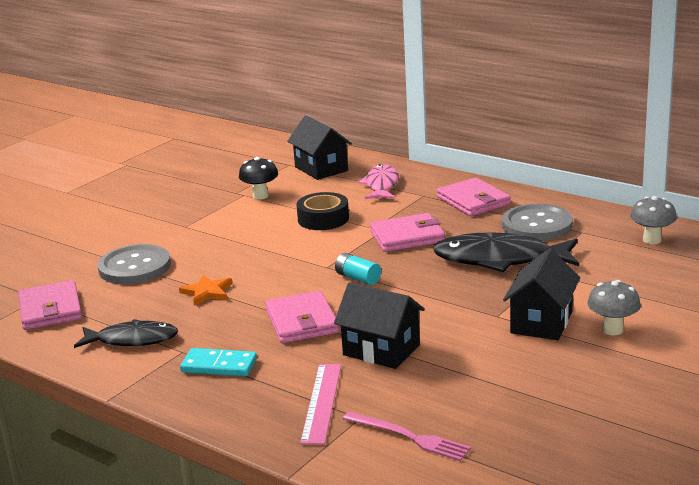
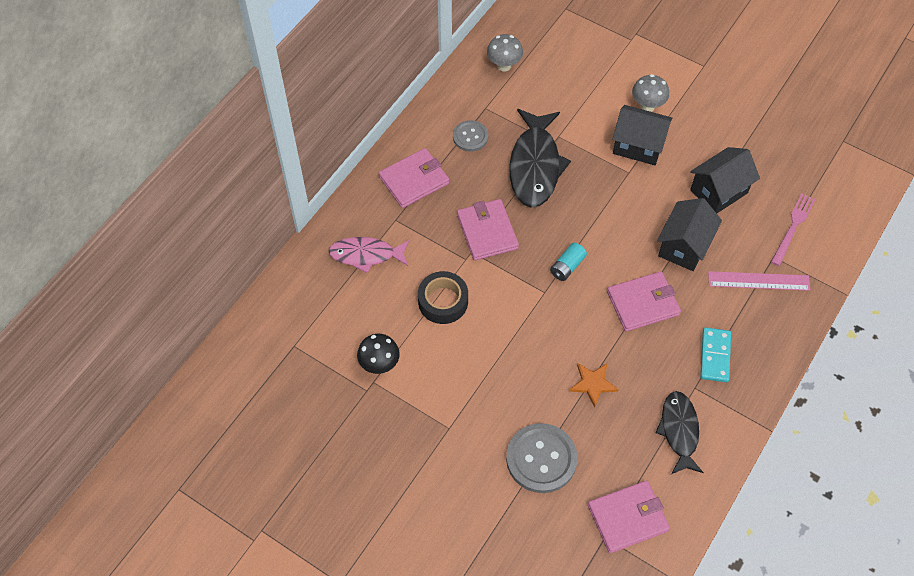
camera: 95 degrees left, 35 degrees up
black house [287,115,352,180] -> black house moved to [690,147,760,213]
grey button [502,204,573,241] -> grey button [453,120,488,152], size x0.59

